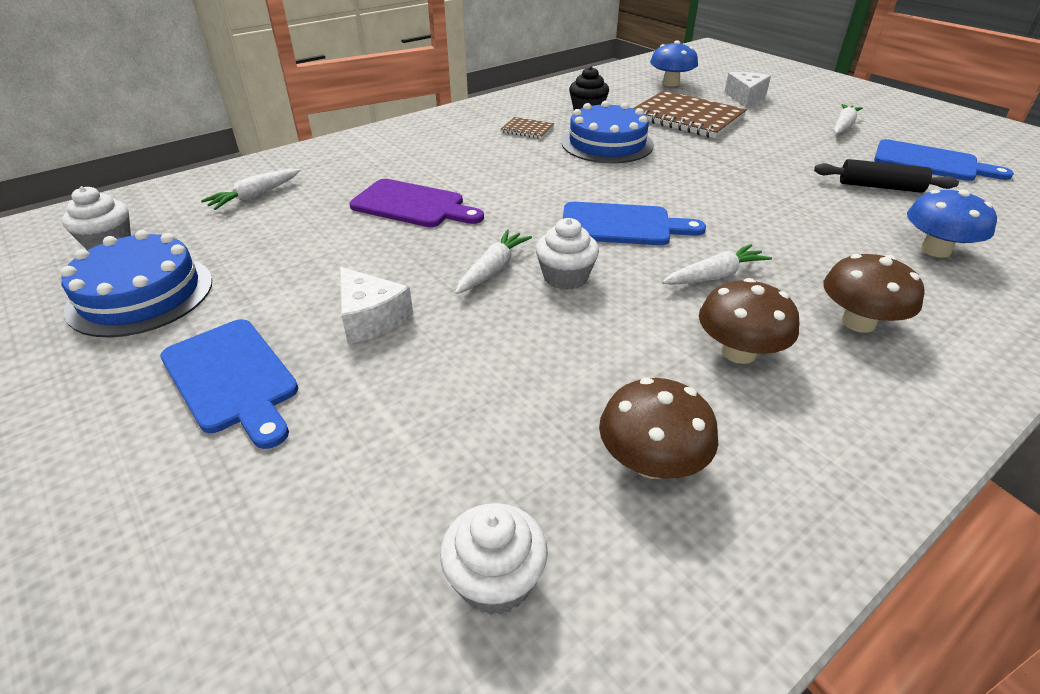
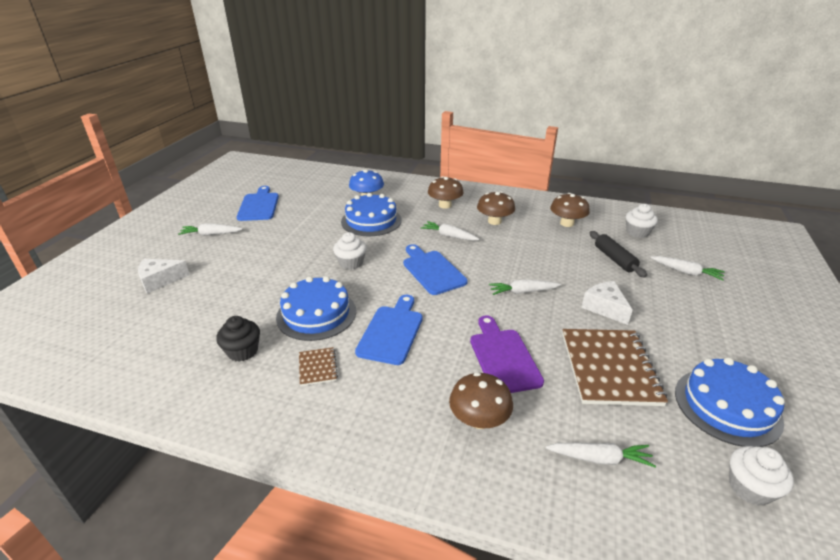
camera: 125 degrees left, 5 degrees down
blue cutting board [160,319,298,449] -> blue cutting board moved to [355,295,423,365]
white cheese [340,267,413,344] -> white cheese turned 45 degrees counterclockwise [581,281,633,325]
white cupcake [536,218,599,290] -> white cupcake moved to [333,232,367,270]
brown notebook [633,90,747,138] -> brown notebook moved to [562,329,668,406]
blue mushroom [650,40,698,86] -> none
black rolling pin [814,159,959,193] -> black rolling pin moved to [590,231,647,278]
none -> blue cake [341,193,402,236]
none -> brown mushroom [449,372,513,429]
none -> white carrot [650,256,725,281]

